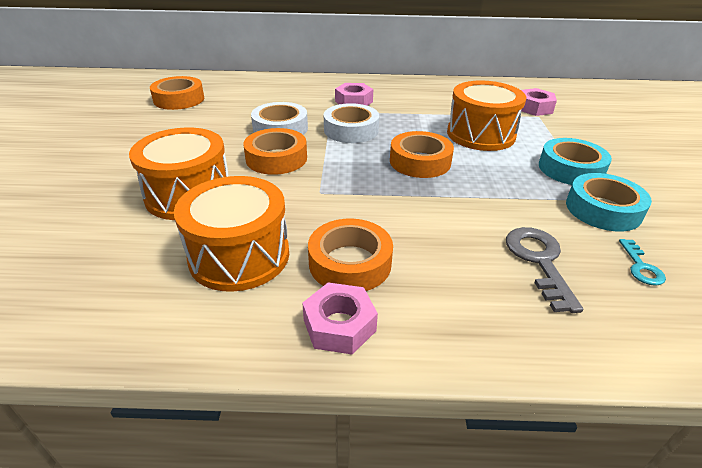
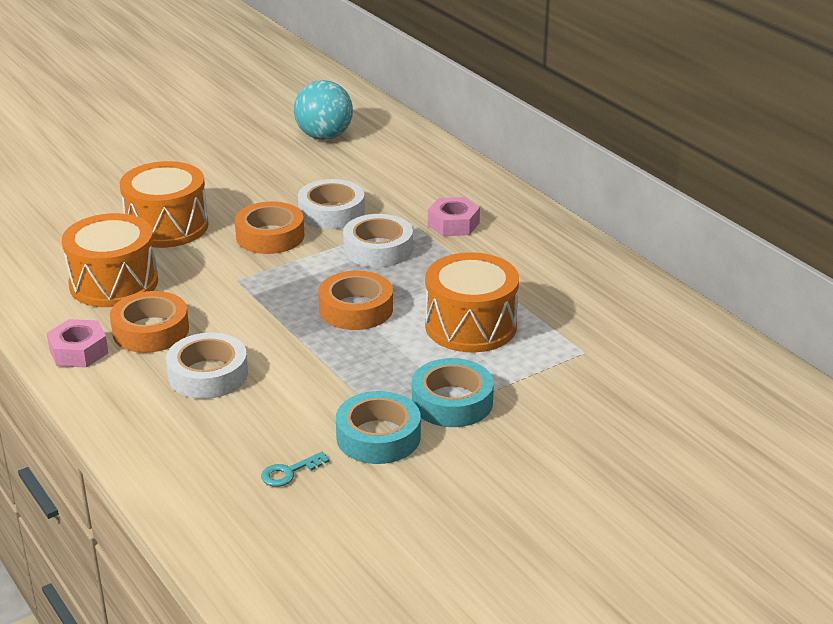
camera: 55 degrees right, 5 degrees down
orange tape [150,76,204,110] -> turquoise ball [294,80,353,140]
grey key [506,227,584,313] -> none
pink nut [521,88,557,116] -> none
none -> white tape [166,333,248,399]

